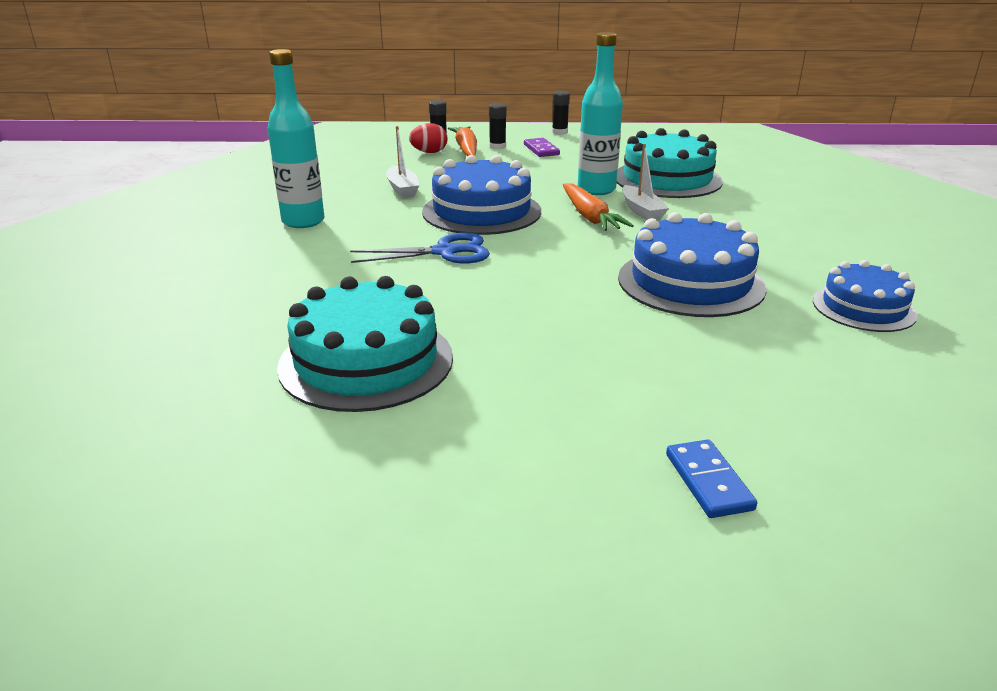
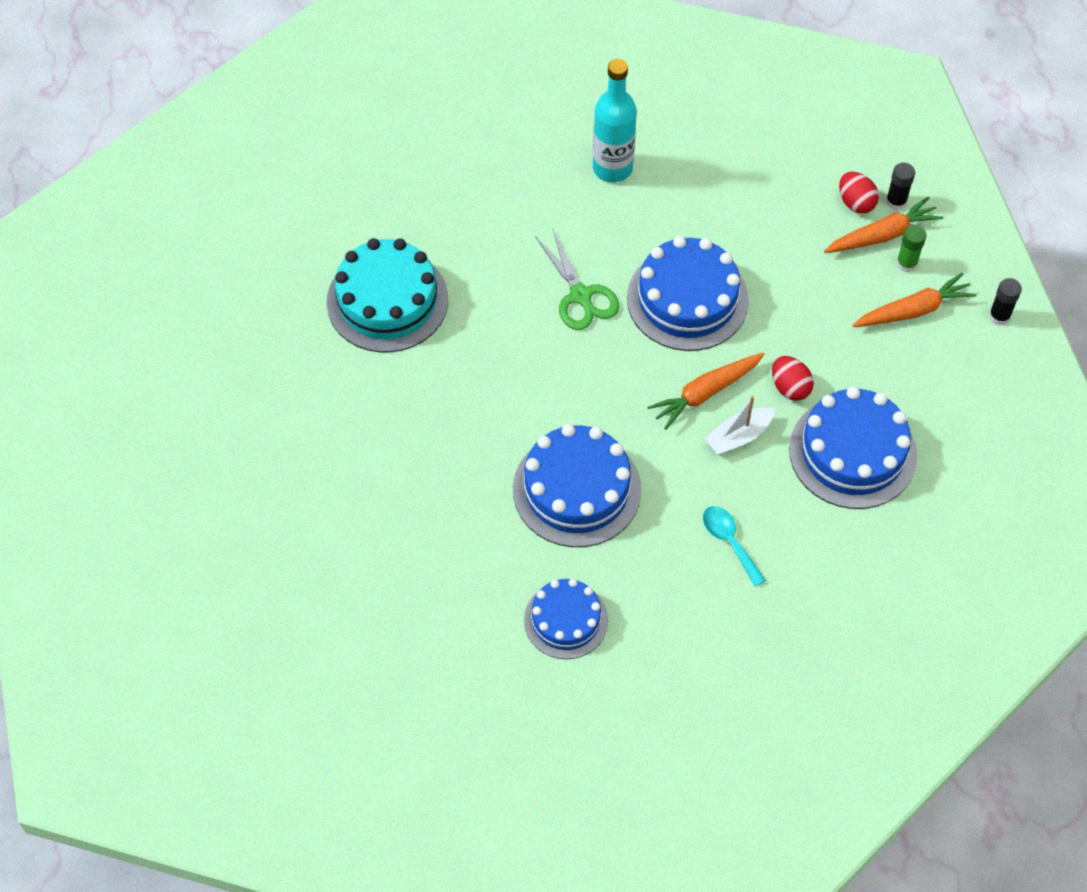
camera: 75 degrees right, 30 degrees up
blue scissors [350,233,490,263] -> green scissors [535,228,620,330]
white boat [386,126,419,198] -> none
black glue stick [489,103,507,149] -> green glue stick [896,225,926,272]
purple domino [524,138,560,157] -> orange carrot [853,273,977,327]
turquoise bottle [578,32,623,195] -> red egg [772,356,814,401]
turquoise cake [617,128,723,198] -> blue cake [789,387,917,509]
blue domino [666,440,757,518] -> none
none -> turquoise spoon [703,506,766,587]

